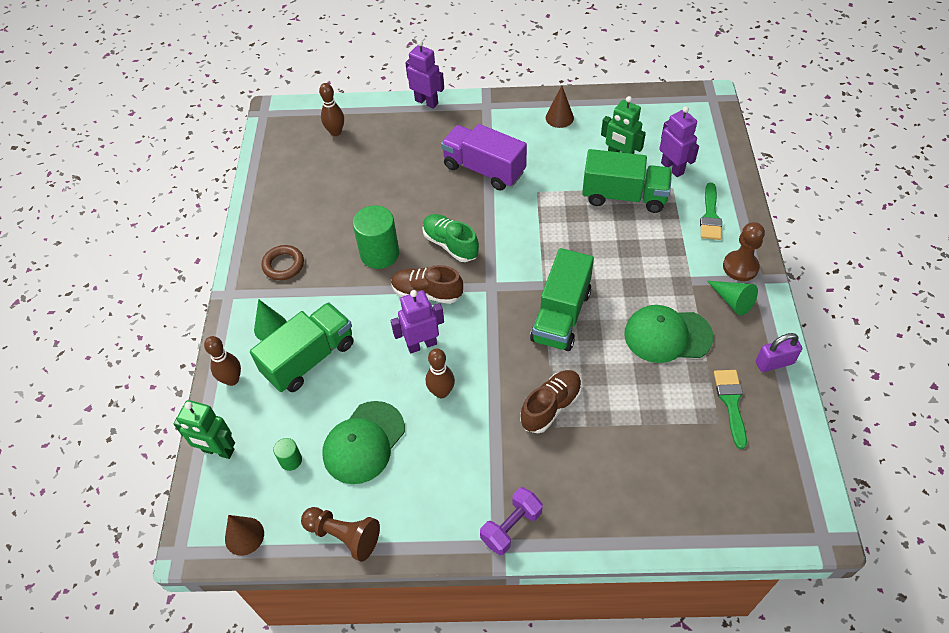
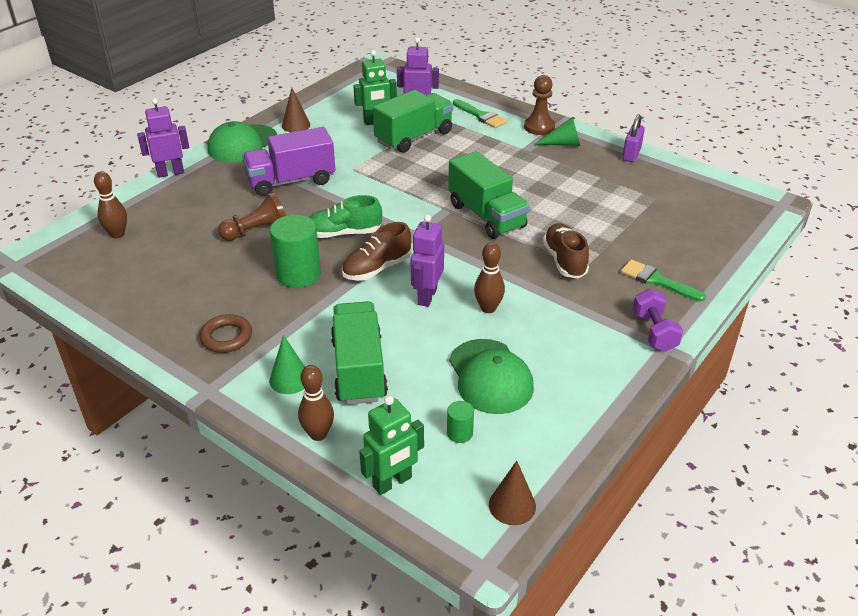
camera: 55 degrees left, 15 degrees down
brown pawn [301,507,380,562] -> brown pawn moved to [218,192,286,241]
green cap [624,305,714,363] -> green cap moved to [207,121,277,162]
green brush [714,370,747,449] -> green brush moved to [621,259,706,302]

